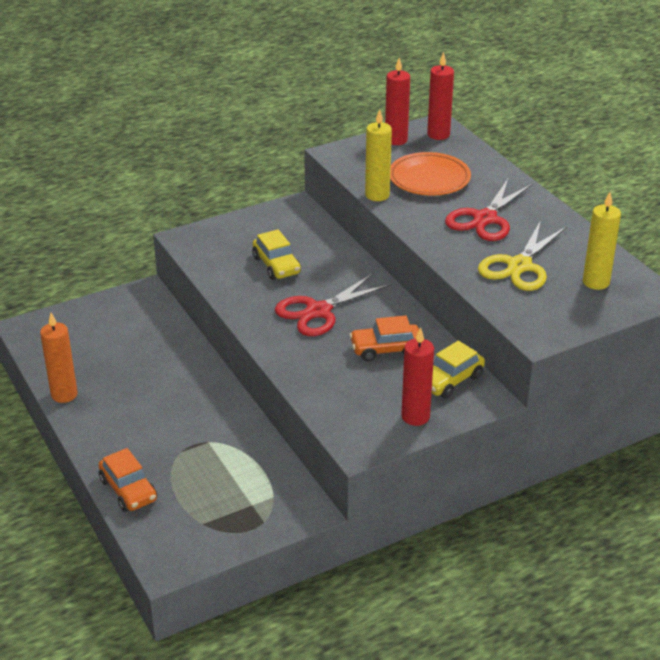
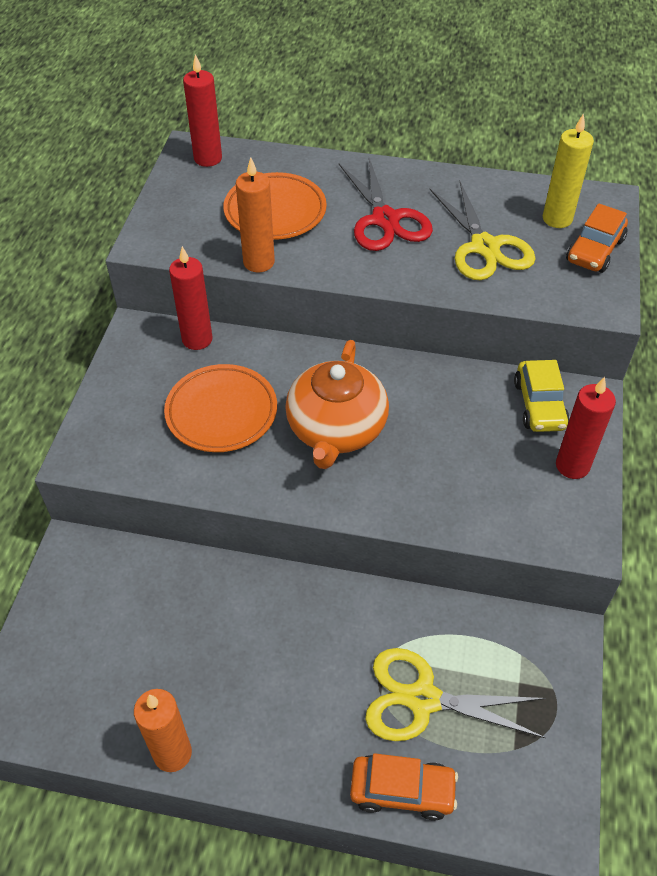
camera: 50 degrees left, 15 degrees up
yellow car [252,230,301,280] -> orange plate [164,364,277,452]
red scissors [275,273,392,336] -> orange teapot [285,340,389,469]
orange car [349,316,419,361] -> orange car moved to [566,203,628,273]
yellow candle [365,109,392,201] -> orange candle [236,157,275,272]
red candle [385,58,410,145] -> red candle moved to [169,246,213,350]
none -> yellow scissors [365,648,546,741]

